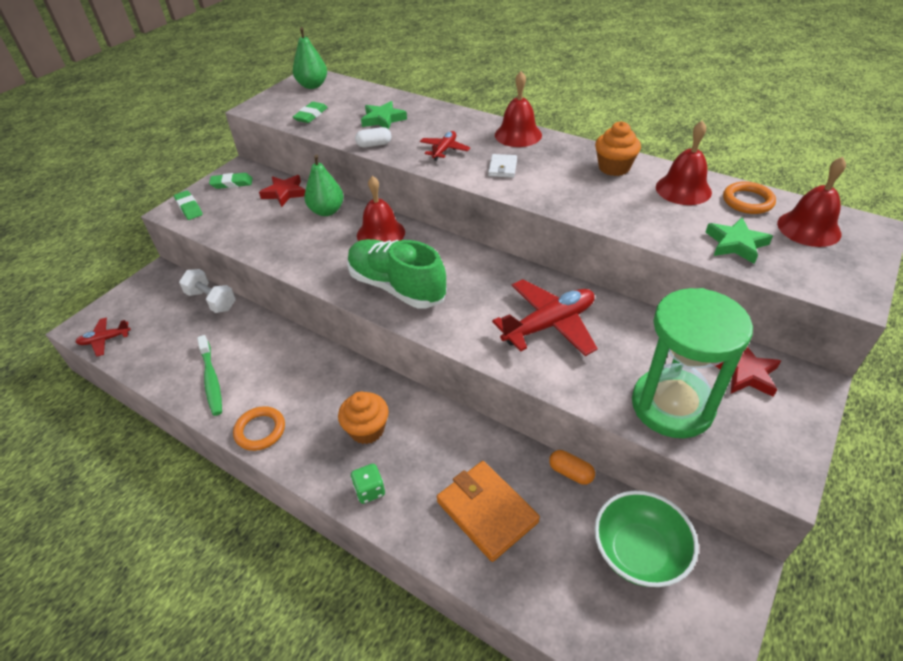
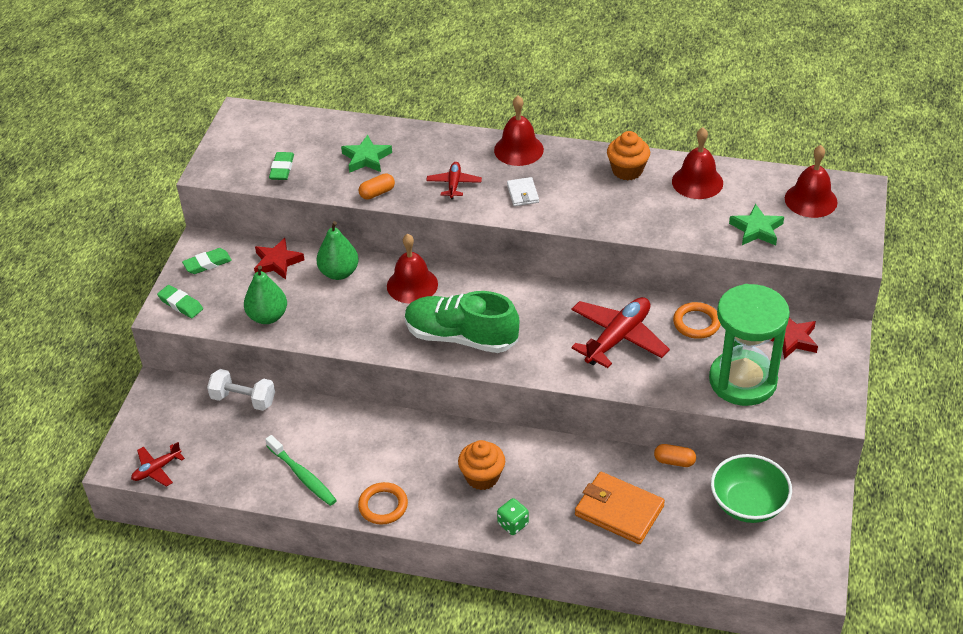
camera: 20 degrees left, 0 degrees up
green pear [293,27,327,89] -> green pear moved to [244,266,287,324]
white capsule [355,127,391,148] -> orange capsule [359,173,395,199]
orange ring [723,181,776,214] -> orange ring moved to [673,302,721,339]

